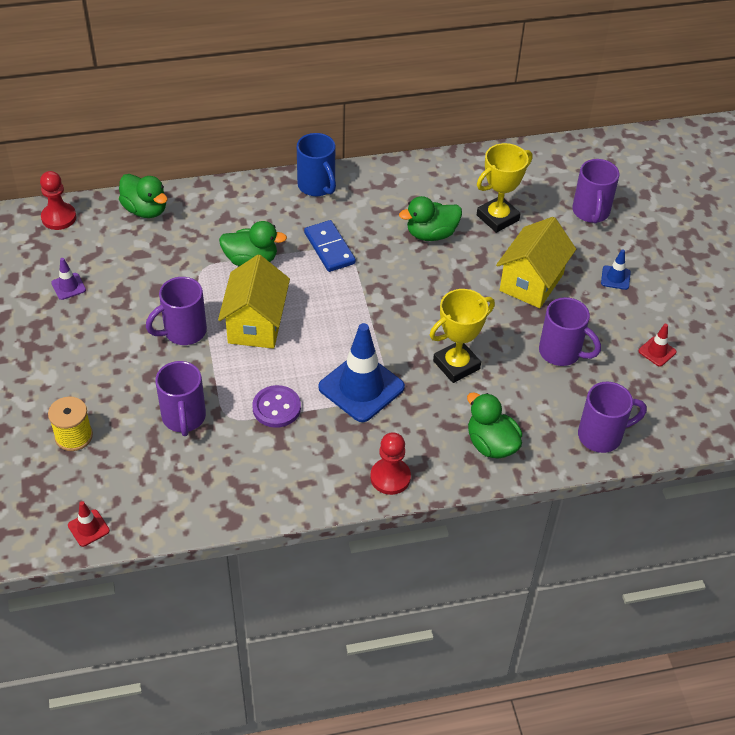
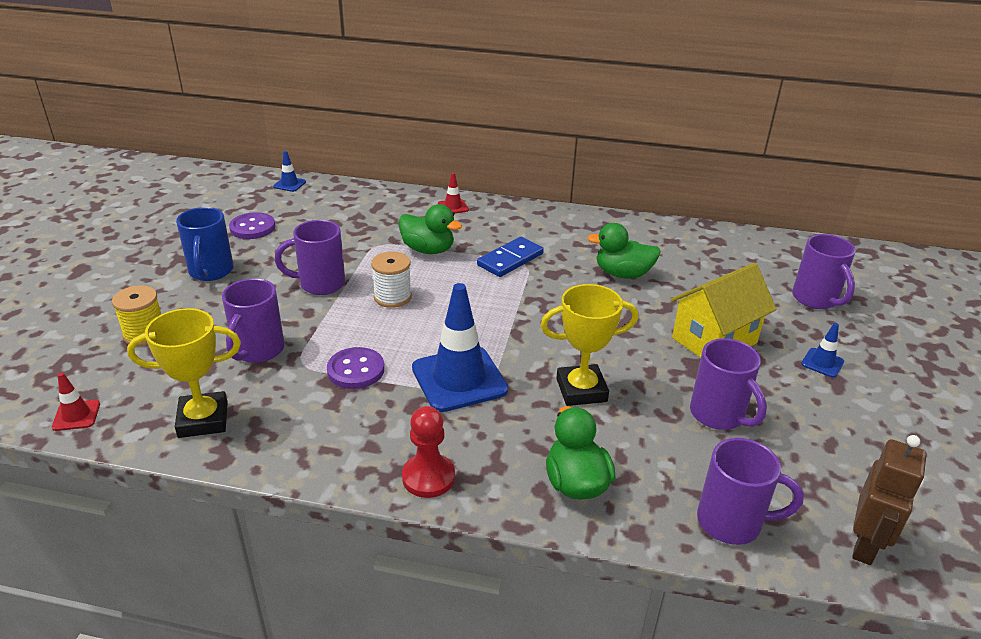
camera: 25 degrees right, 15 degrees down
red pawn [40,171,76,230] -> blue traffic cone [273,151,306,192]
purple traffic cone [51,258,86,300] -> purple button [229,212,275,239]
green duck [119,174,168,218] -> none
yellow house [218,255,290,349] -> white spool [371,252,412,308]
blue mug [297,133,336,196] -> blue mug moved to [176,207,234,281]
blue domino [304,220,356,272] -> blue domino turned 45 degrees clockwise [477,237,544,277]
yellow trophy [477,143,532,233] -> yellow trophy moved to [127,308,241,438]
purple mug [572,159,620,223] -> purple mug turned 45 degrees counterclockwise [792,234,856,309]
red traffic cone [638,324,676,366] -> red traffic cone moved to [438,173,469,214]
none -> brown robot [852,435,927,565]

